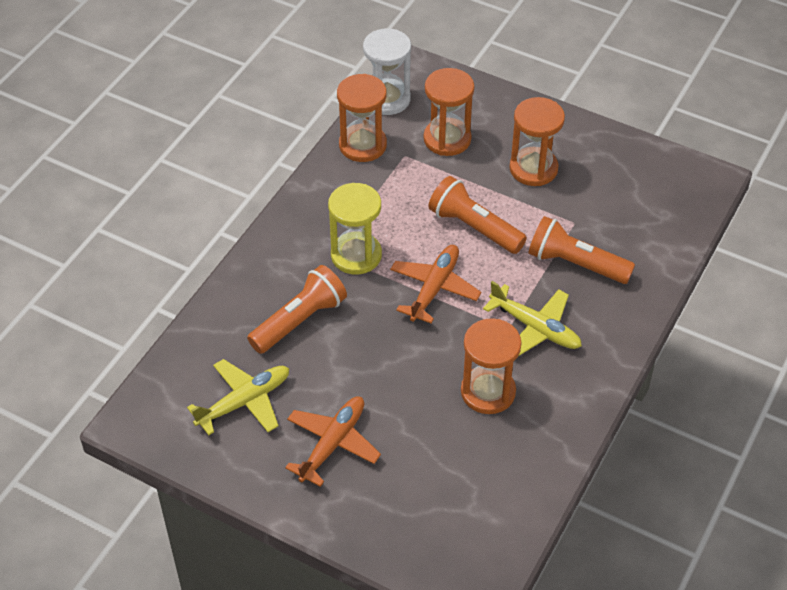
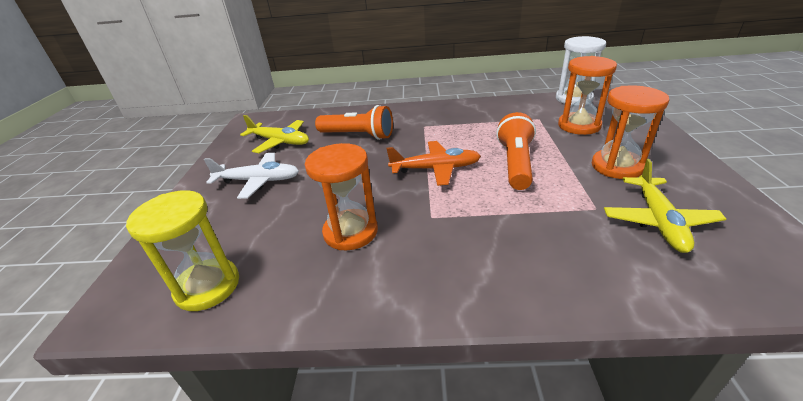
camera: 65 degrees right, 15 degrees down
orange plane [285,396,381,487] -> white plane [204,153,299,199]
yellow hourglass [328,183,382,275] -> yellow hourglass moved to [126,190,239,311]
orange hourglass [337,74,387,162] -> none
yellow plane [483,281,582,356] -> yellow plane moved to [604,159,726,253]
orange flashlight [529,216,635,284] -> none

